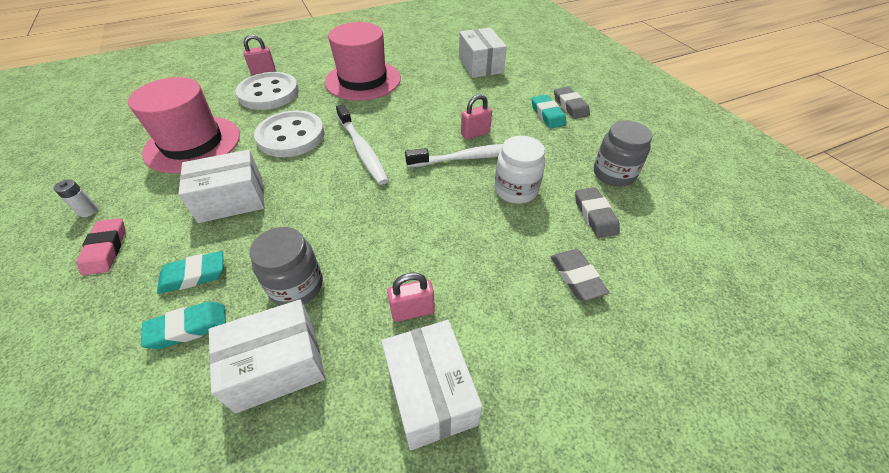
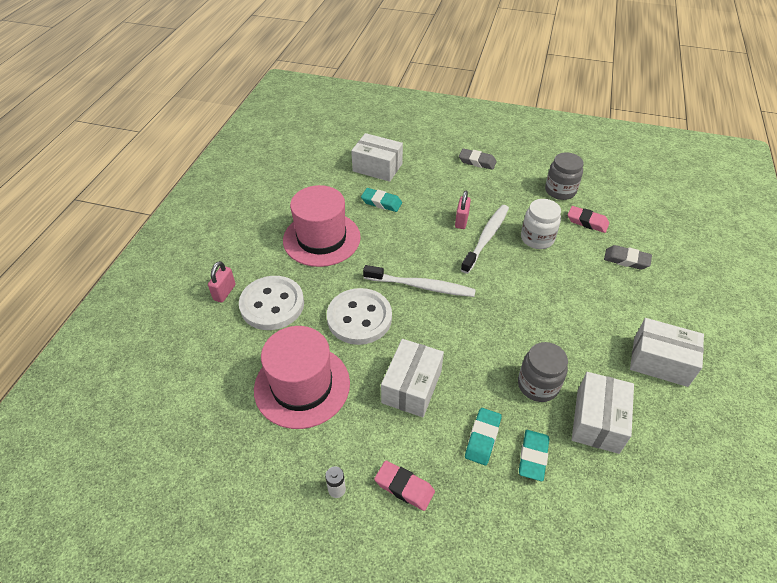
camera: 50 degrees left, 0 degrees up
pink padlock [387,272,435,322] -> none
turquoise eraser [531,95,567,129] -> turquoise eraser moved to [361,188,402,212]
grey eraser [575,187,620,238] -> pink eraser [568,206,609,233]

